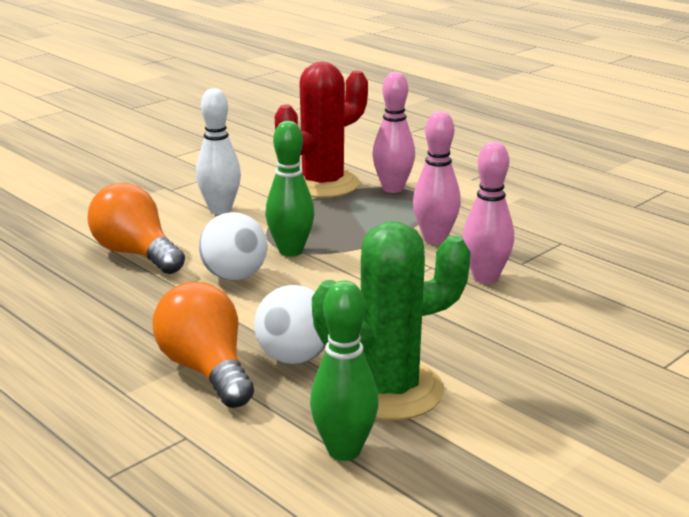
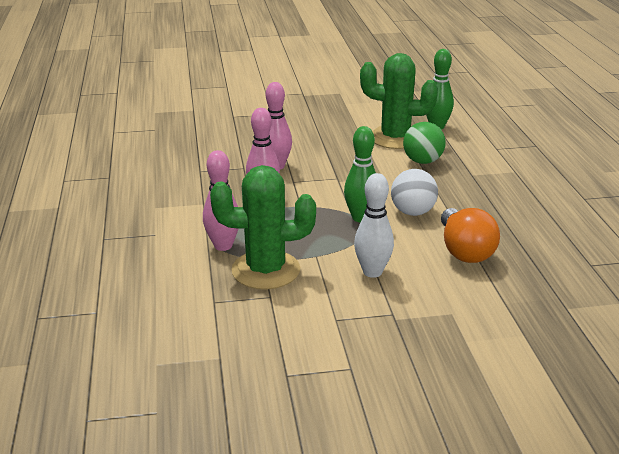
camera: 145 degrees left, 5 degrees up
orange light bulb [152,282,254,408] -> none
white ball [254,285,325,364] -> green ball [403,122,446,164]
red cactus [275,62,368,198] -> green cactus [210,165,316,290]

